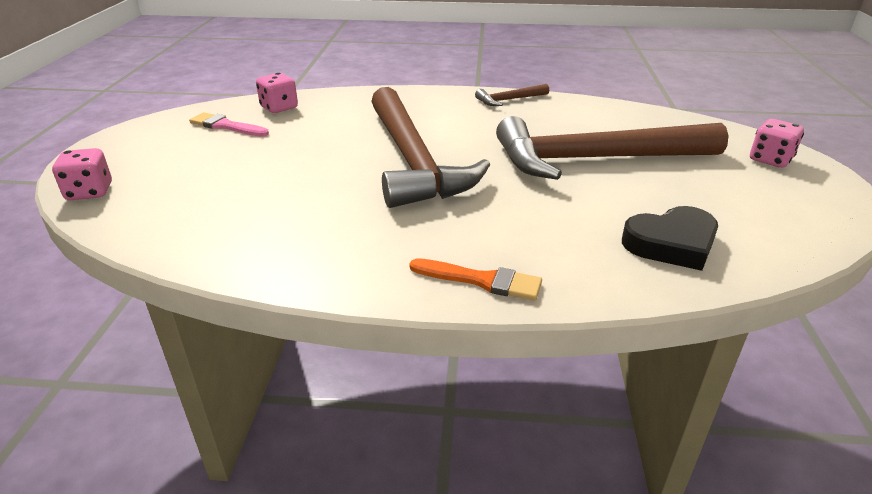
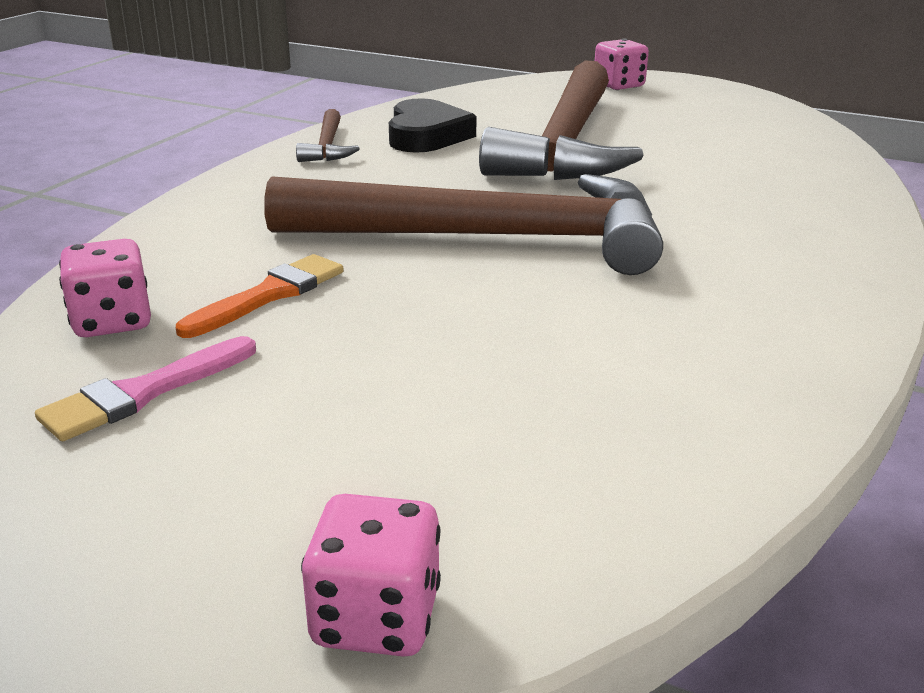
camera: 70 degrees left, 5 degrees down
orange brush [410,258,542,301] -> orange brush moved to [176,254,343,338]
black heart [622,206,718,271] -> black heart moved to [389,98,477,153]

